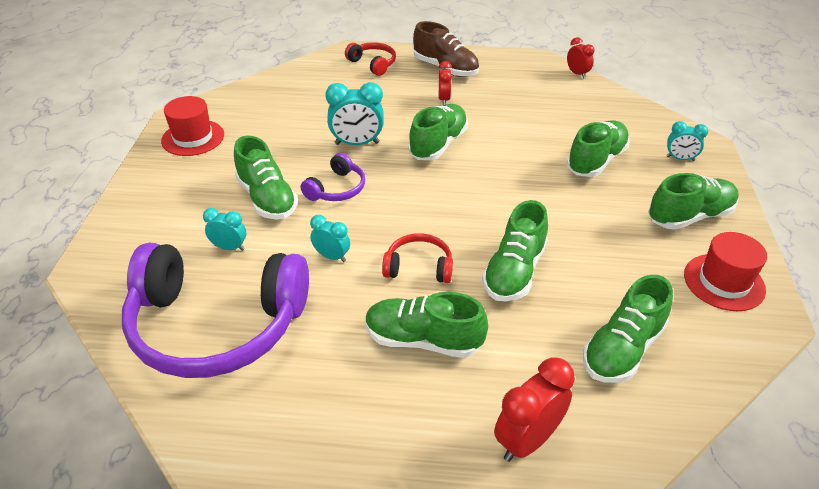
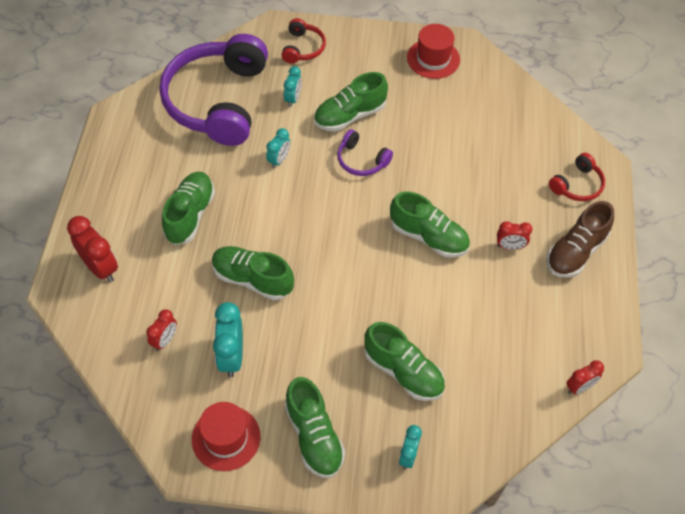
camera: 90 degrees right, 15 degrees up
turquoise clock [325,82,384,145] -> turquoise clock moved to [213,302,243,377]
red headphones [382,233,453,283] -> red headphones moved to [281,18,326,64]
green shoe [583,275,673,383] -> red clock [146,309,177,351]

